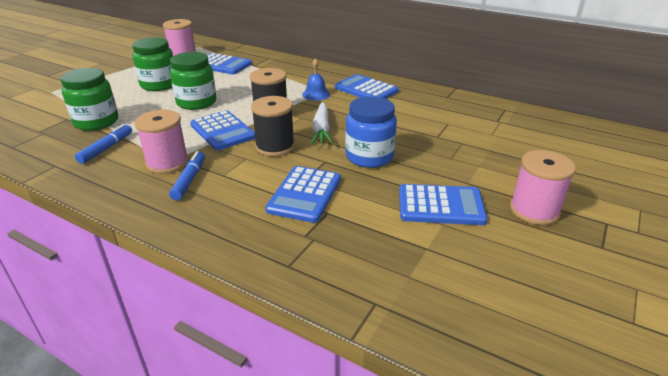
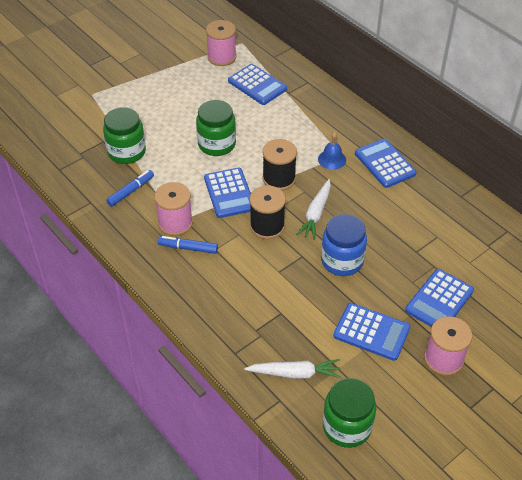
camera: 20 degrees right, 15 degrees up
green jar [132,37,173,91] -> green jar moved to [323,378,376,448]
blue marker [169,151,205,200] -> blue marker turned 105 degrees counterclockwise [158,236,218,254]
blue calculator [265,166,341,223] -> blue calculator moved to [405,269,474,327]
none -> white carrot [244,359,341,379]

